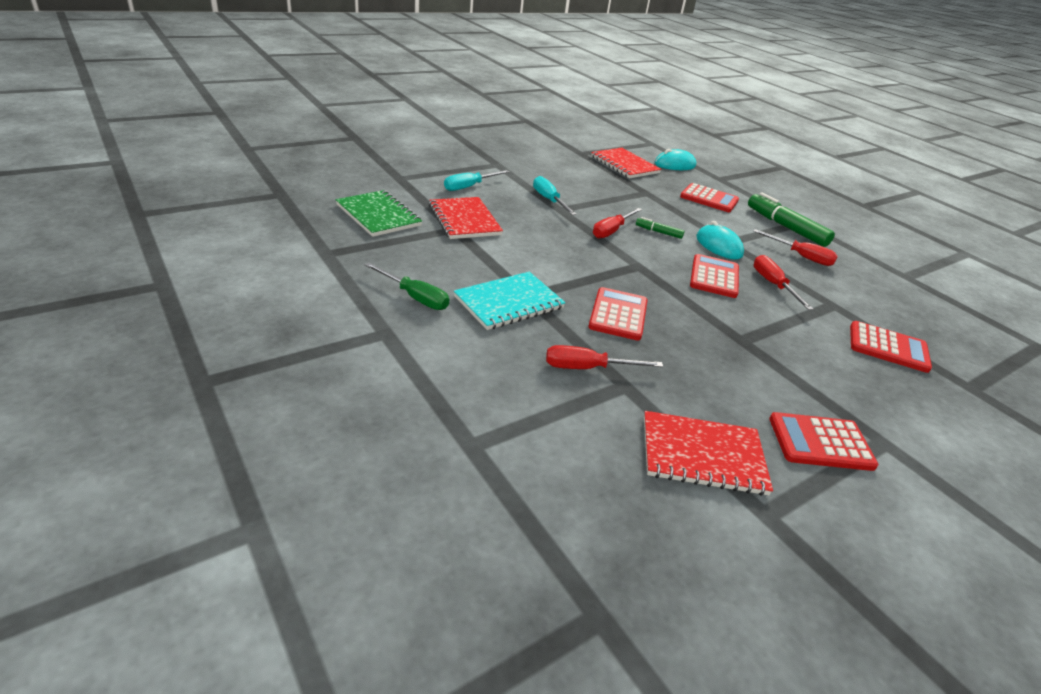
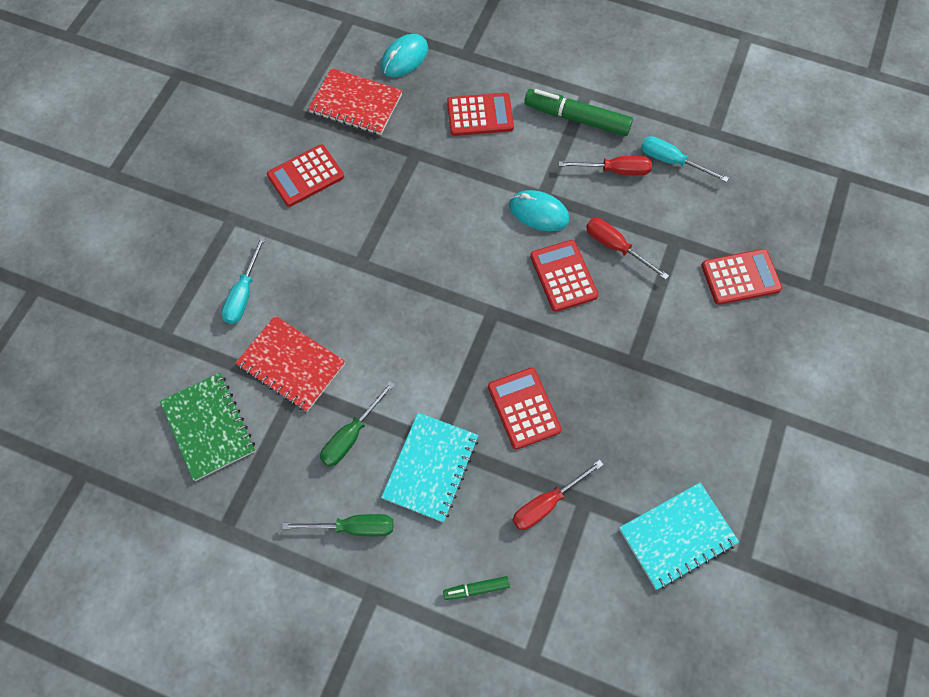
camera: 30 degrees left, 30 degrees up
green notebook [336,190,422,237] -> green notebook turned 45 degrees clockwise [160,373,255,481]
turquoise screwdriver [533,176,577,215] -> turquoise screwdriver moved to [641,136,729,182]
red screwdriver [593,208,642,238] -> none
green marker [636,217,685,239] -> green marker moved to [443,576,510,600]
red notebook [644,411,773,496] -> turquoise notebook [619,483,739,590]
red calculator [769,412,879,471] -> red calculator moved to [267,144,344,207]
none -> green screwdriver [320,381,395,467]

